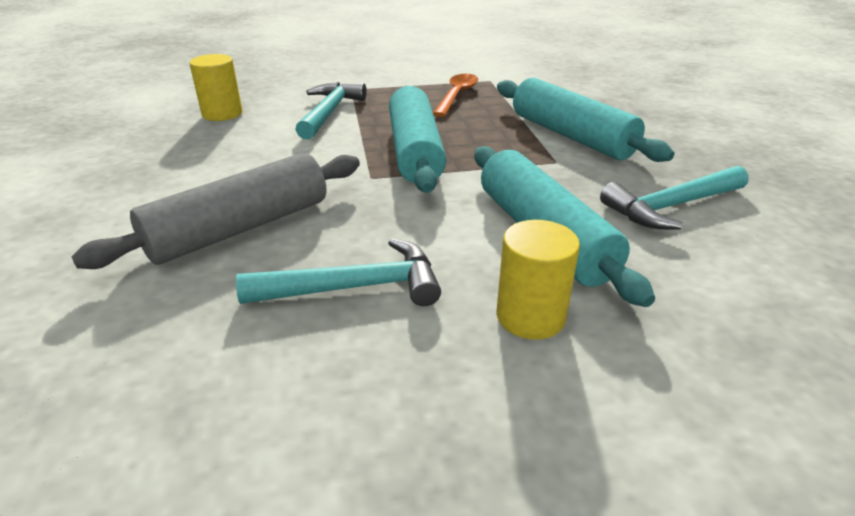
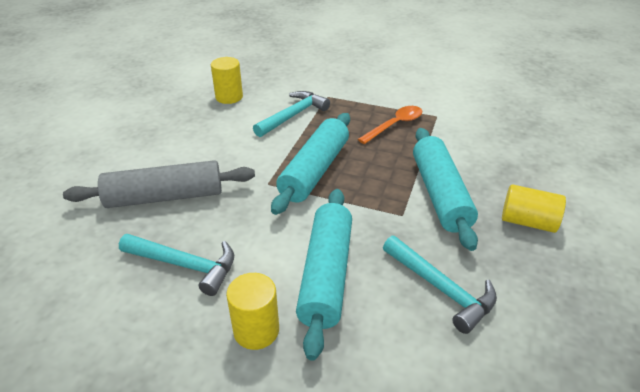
camera: 30 degrees right, 5 degrees up
turquoise hammer [600,166,748,230] -> turquoise hammer turned 135 degrees counterclockwise [383,236,497,334]
none -> yellow cylinder [502,184,566,233]

